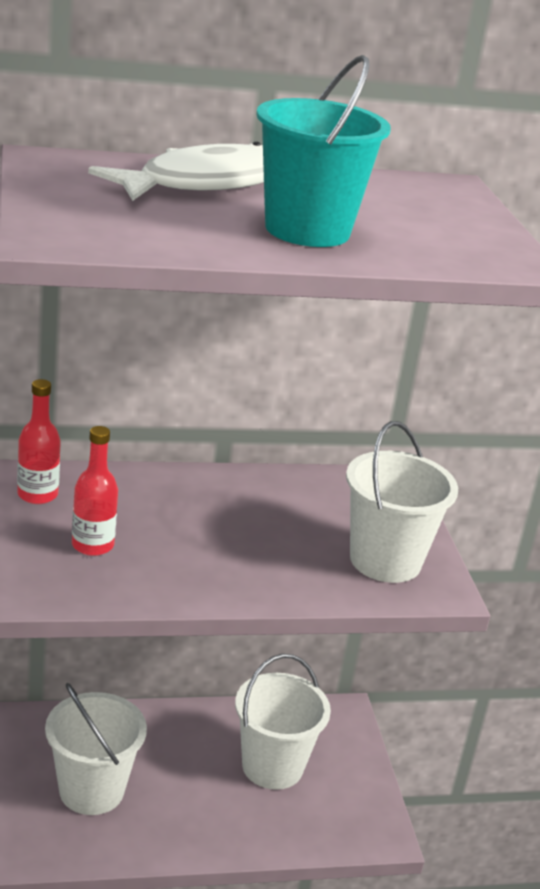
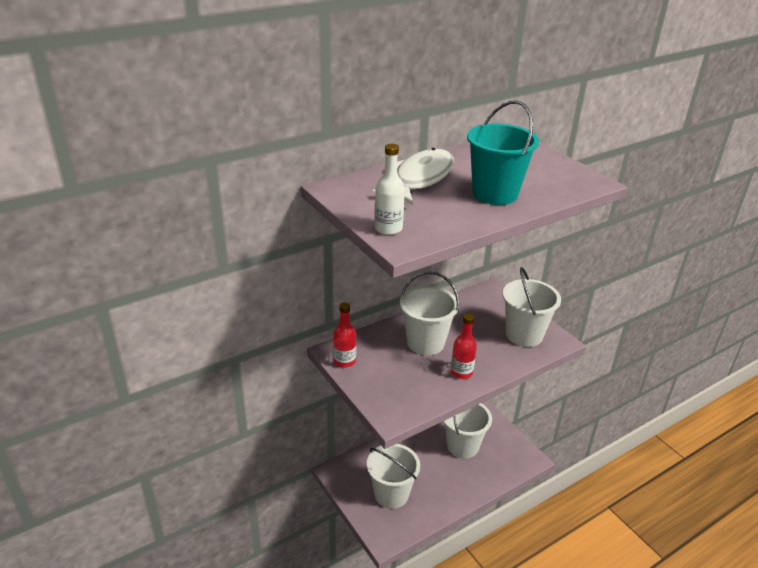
camera: 20 degrees left, 5 degrees up
red bottle [72,426,118,556] -> red bottle moved to [451,314,477,379]
none -> white bottle [374,144,405,235]
none -> white bucket [400,272,459,355]

